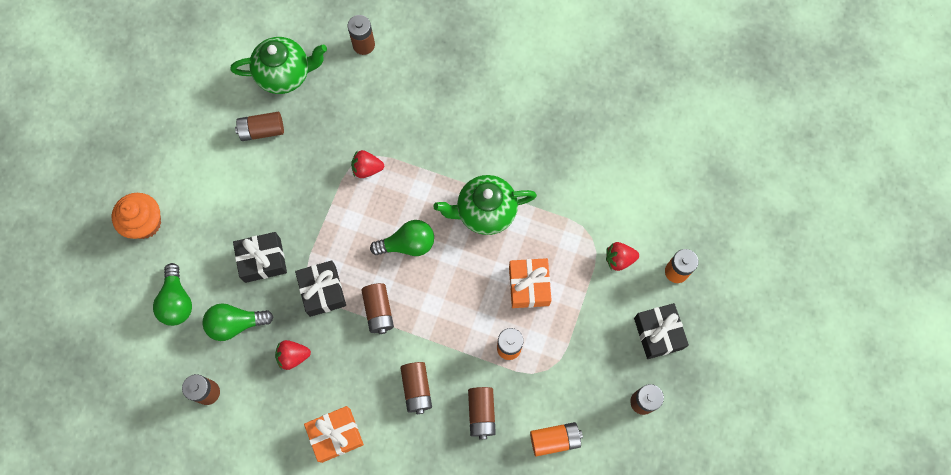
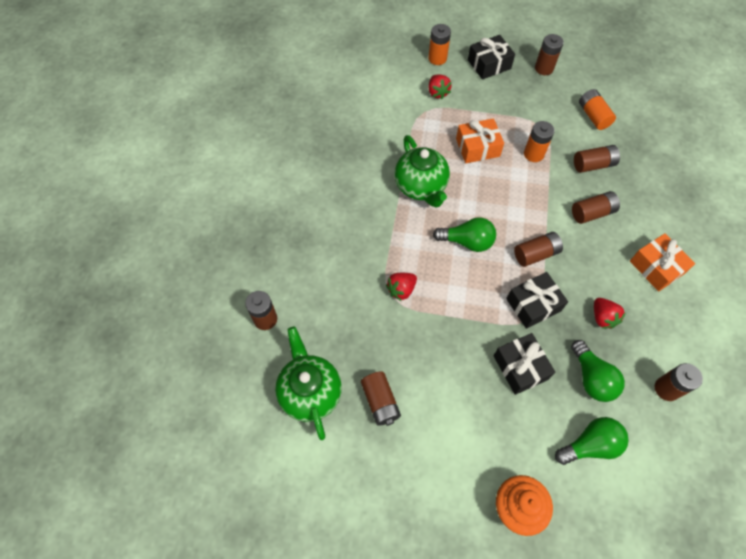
camera: 100 degrees left, 10 degrees down
red strawberry [351,150,384,178] -> red strawberry turned 60 degrees clockwise [386,273,417,301]
green light bulb [370,220,434,256] -> green light bulb turned 120 degrees clockwise [433,217,496,252]

